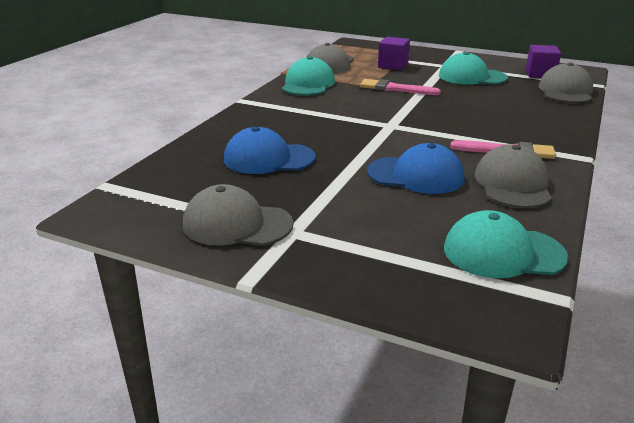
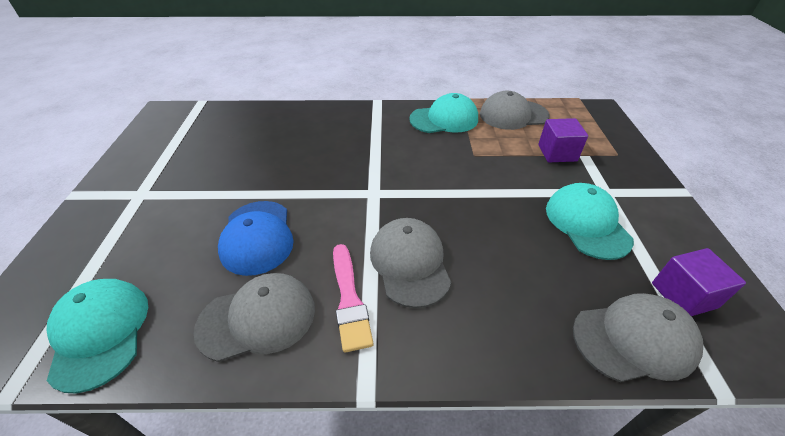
camera: 65 degrees right, 15 degrees up
grey cap [183,184,293,246] -> grey cap moved to [370,218,452,308]
blue cap [224,127,316,174] -> none
pink brush [360,79,441,95] -> none

